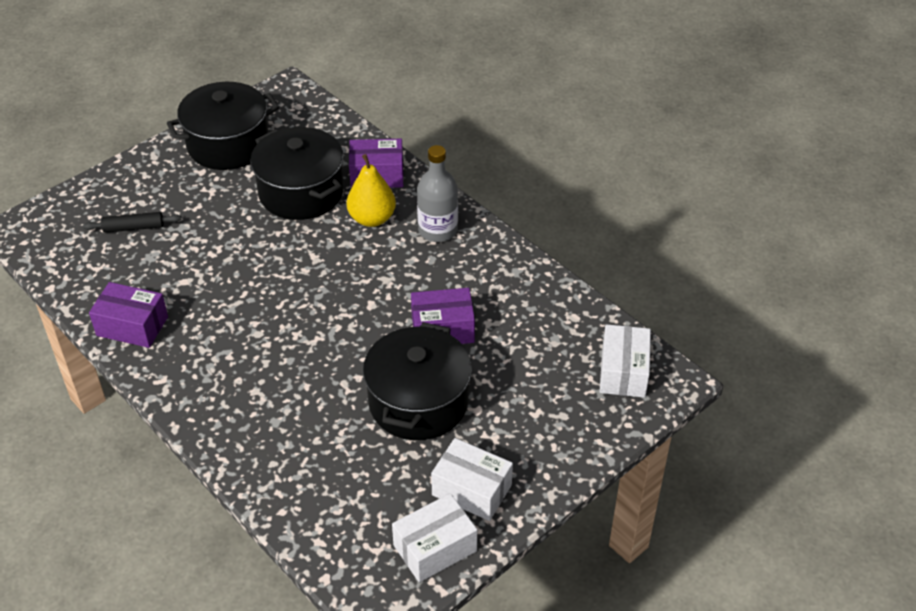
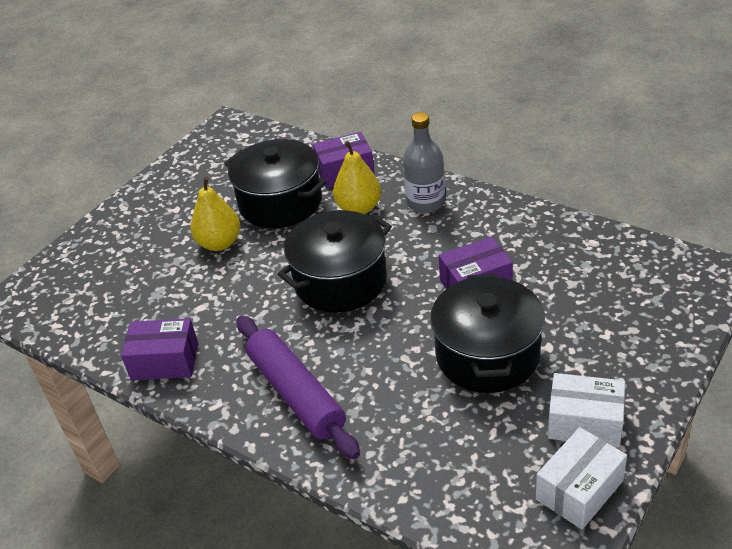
camera: 10 degrees left, 5 degrees down
black rolling pin [83,212,181,233] -> none
black pot [167,82,279,170] -> black pot moved to [278,210,392,313]
white box [599,324,651,398] -> none
none -> yellow pear [190,177,240,251]
none -> purple rolling pin [237,316,360,459]

